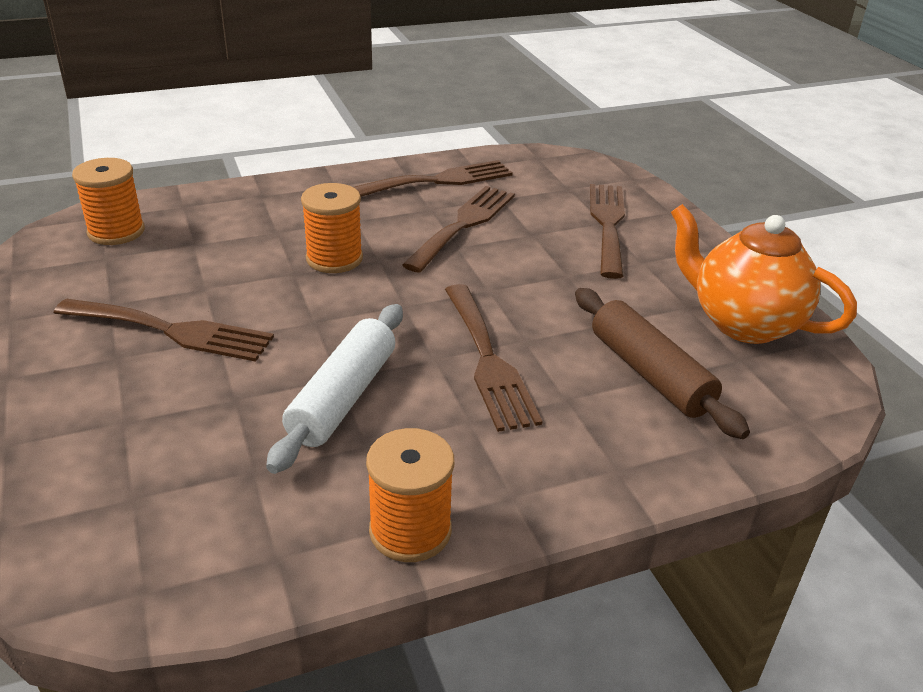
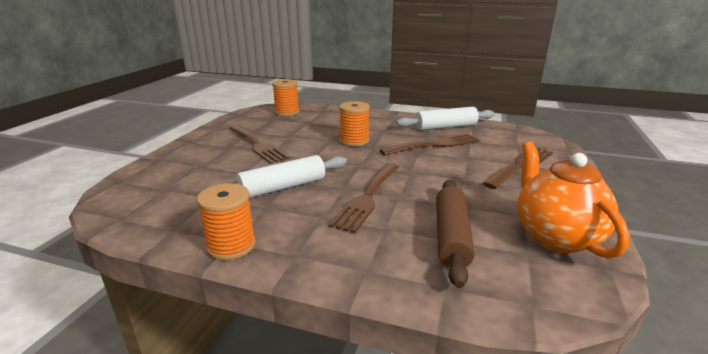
camera: 40 degrees right, 10 degrees down
brown fork [353,160,513,197] -> white rolling pin [396,107,495,130]

